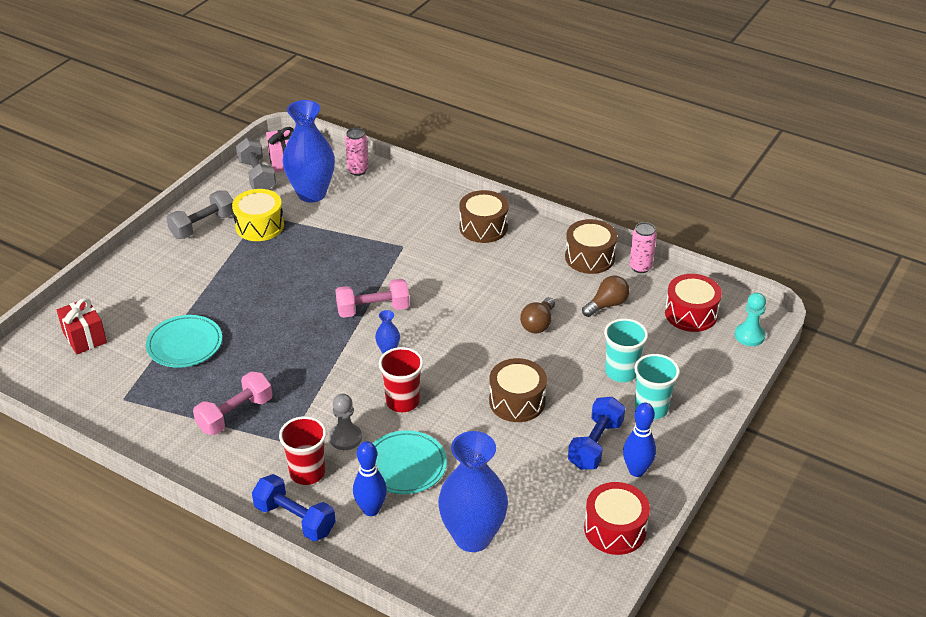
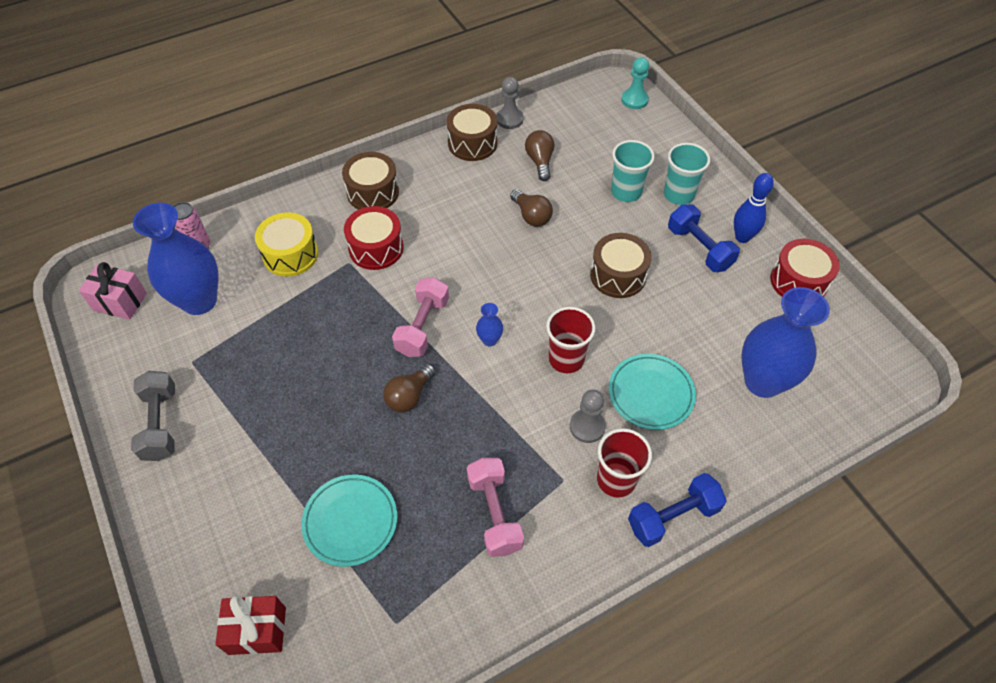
camera: 60 degrees left, 15 degrees up
yellow drum [232,189,284,241] -> yellow drum moved to [255,212,318,277]
grey dumbbell [236,138,276,190] -> none
blue bowling pin [353,441,387,516] -> none
pink can [629,222,657,273] -> grey pawn [496,77,523,129]
red drum [665,274,722,332] -> red drum moved to [344,206,404,270]
none -> brown light bulb [383,364,436,412]

